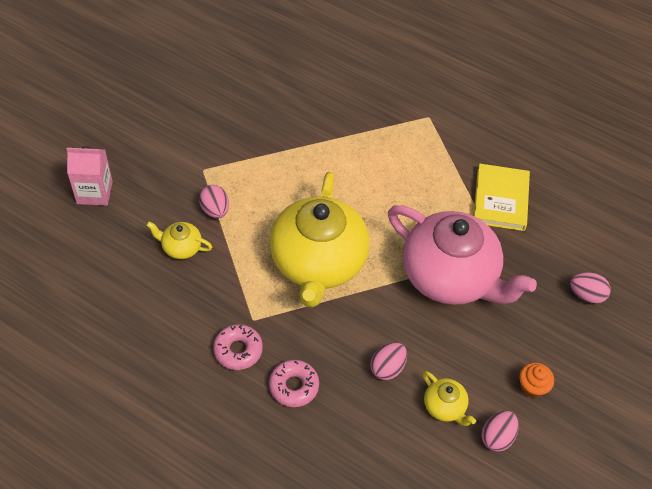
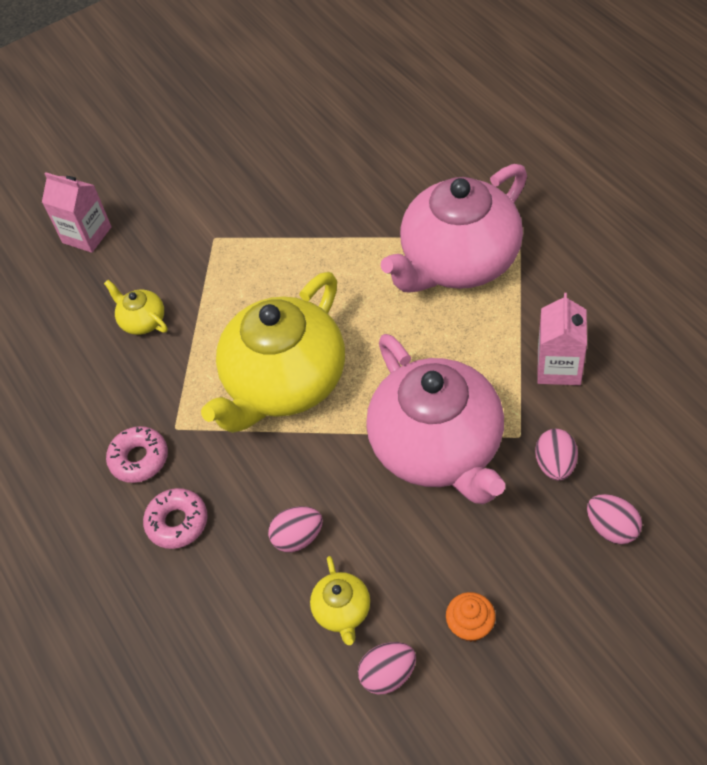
camera: 35 degrees right, 0 degrees up
pink egg [199,185,229,218] -> pink egg moved to [535,429,578,481]
yellow book [473,164,530,231] -> pink carton [537,293,587,385]
none -> pink teapot [381,164,527,292]

